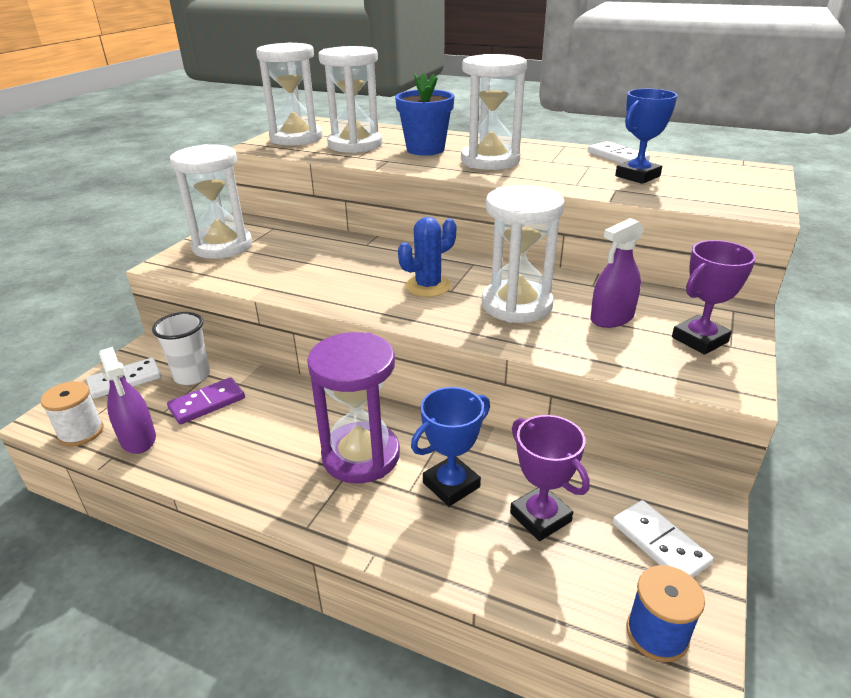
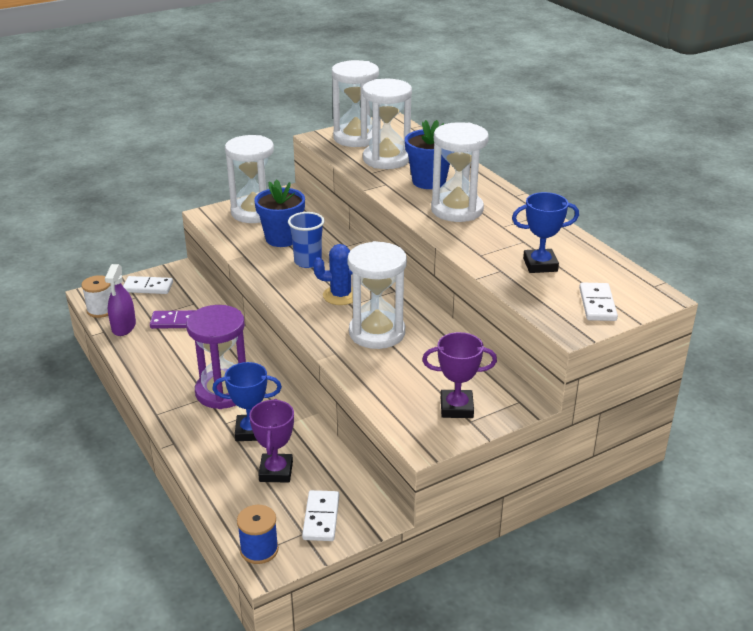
camera: 35 degrees right, 0 degrees up
white cup [152,312,210,385] -> none
white domino [588,141,650,164] -> white domino moved to [579,283,618,321]
purple spray bottle [591,218,644,328] -> none
none -> blue flower pot [254,179,305,247]
none -> blue cup [288,212,325,268]

